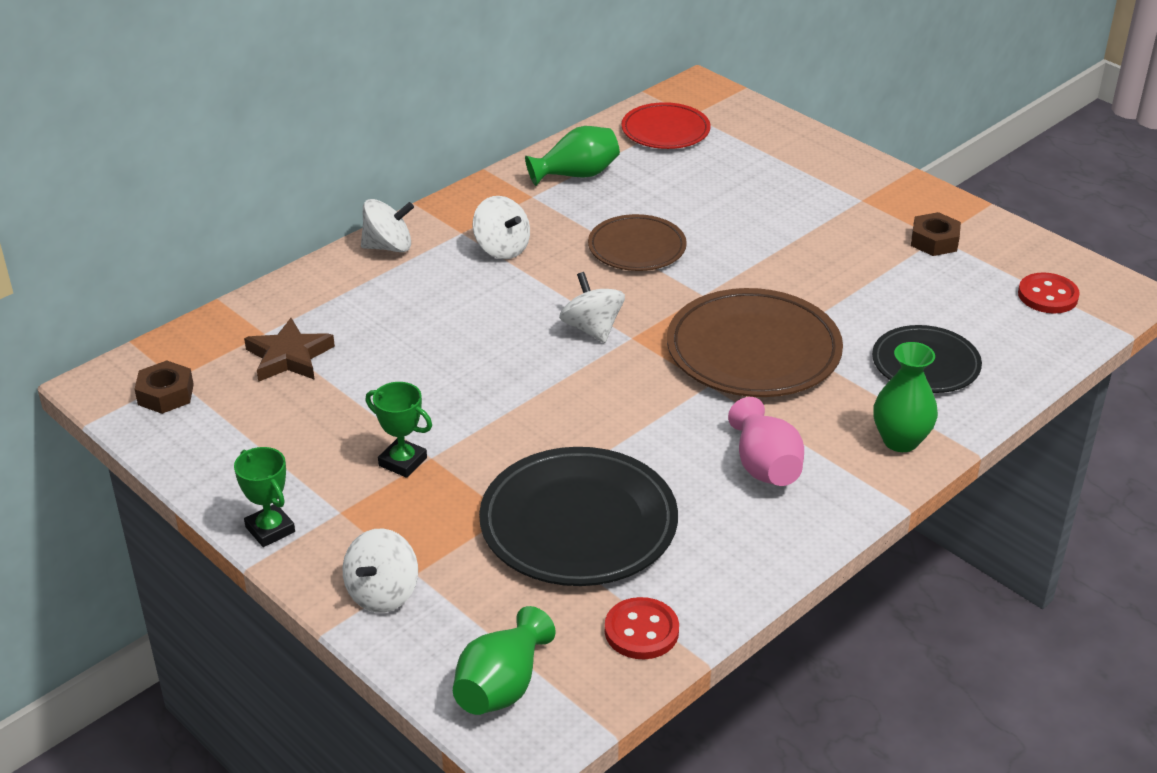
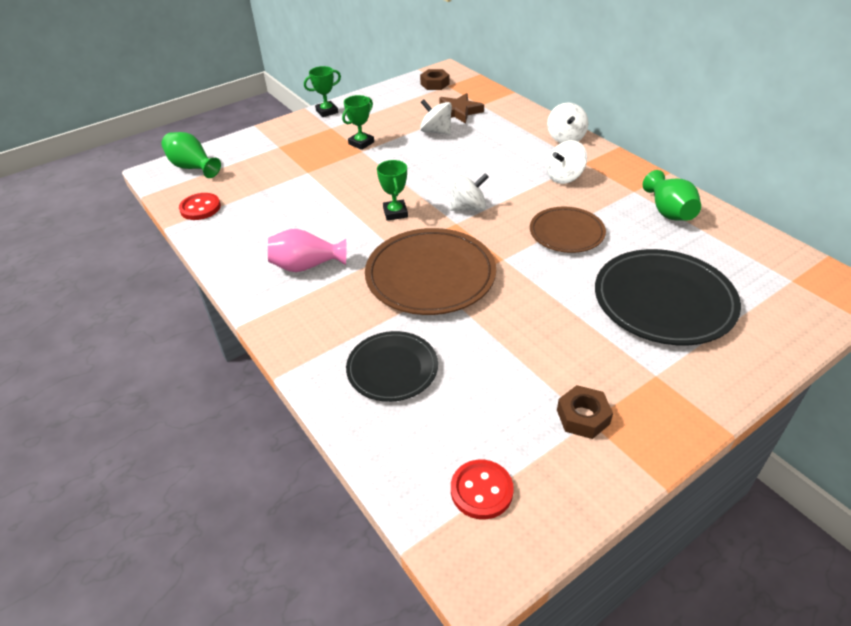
camera: 100 degrees right, 5 degrees up
white spinning top [343,529,418,613] -> white spinning top moved to [420,99,452,135]
black plate [479,447,678,586] -> black plate moved to [595,249,741,345]
red plate [621,102,710,149] -> none
green vase [873,342,938,452] -> none
none -> green trophy [377,160,408,221]

